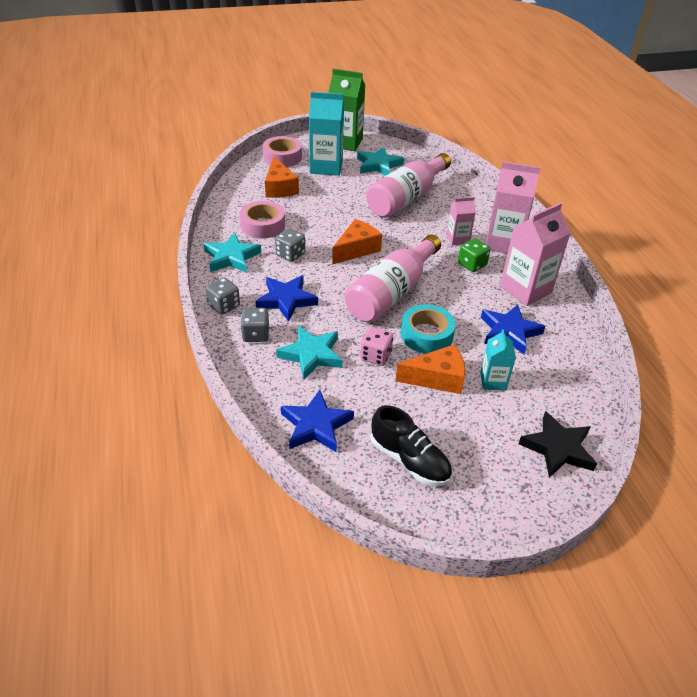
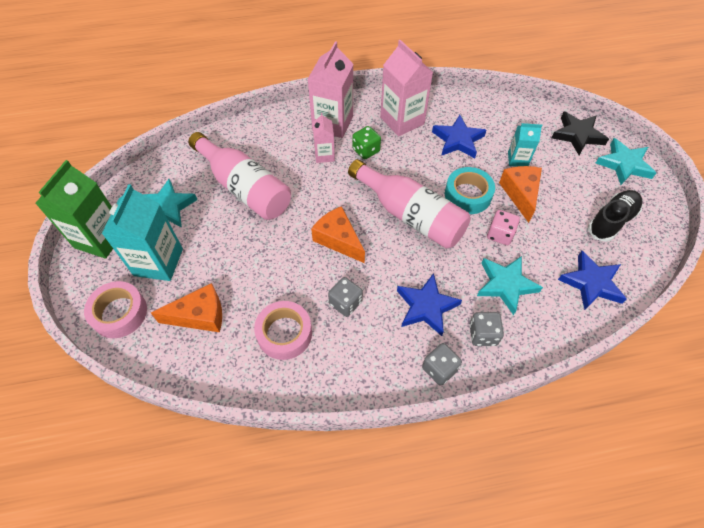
camera: 85 degrees left, 15 degrees up
turquoise star [204,233,261,273] -> turquoise star moved to [596,138,656,185]

